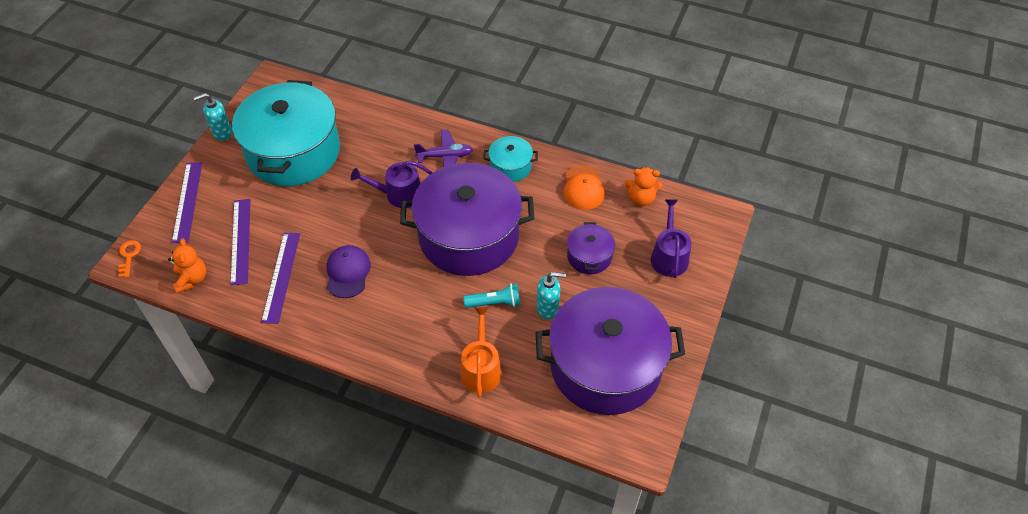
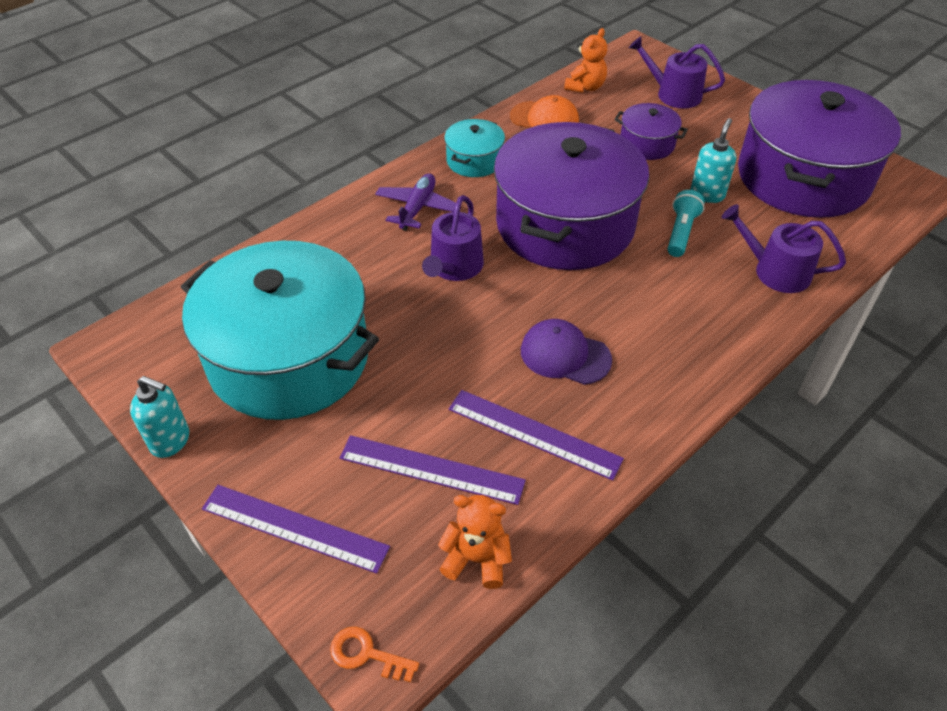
camera: 65 degrees left, 5 degrees down
turquoise soap dispenser [194,93,232,141] -> turquoise soap dispenser turned 75 degrees counterclockwise [130,376,189,458]
orange watering can [460,307,502,398] -> purple watering can [722,204,846,293]

